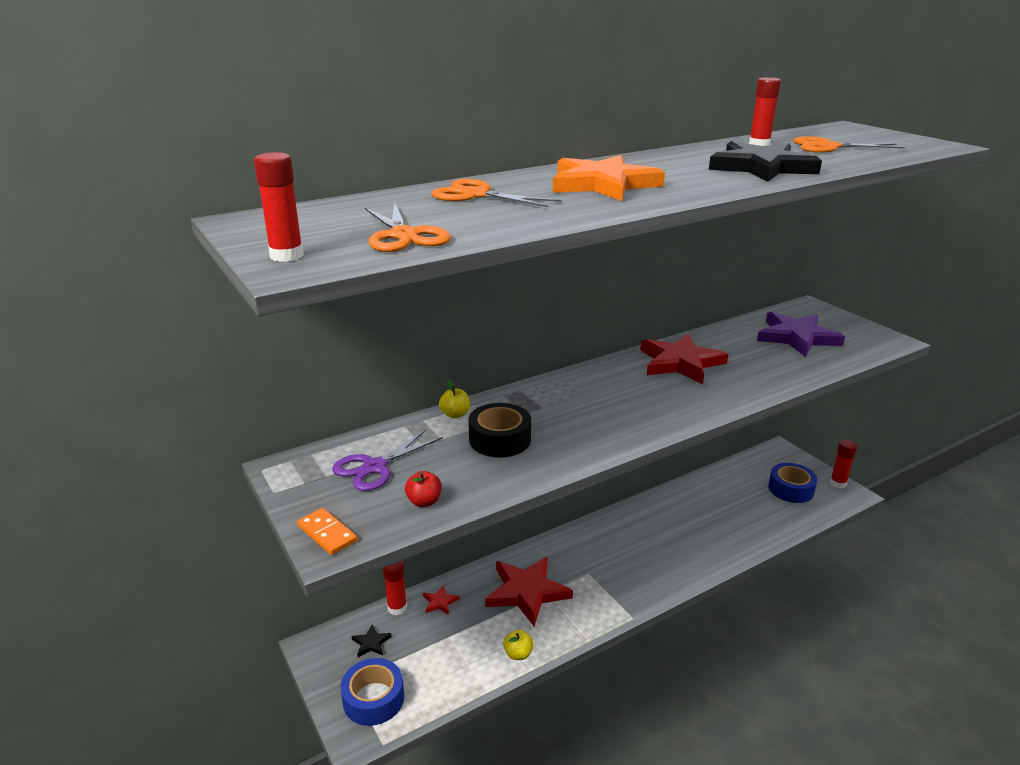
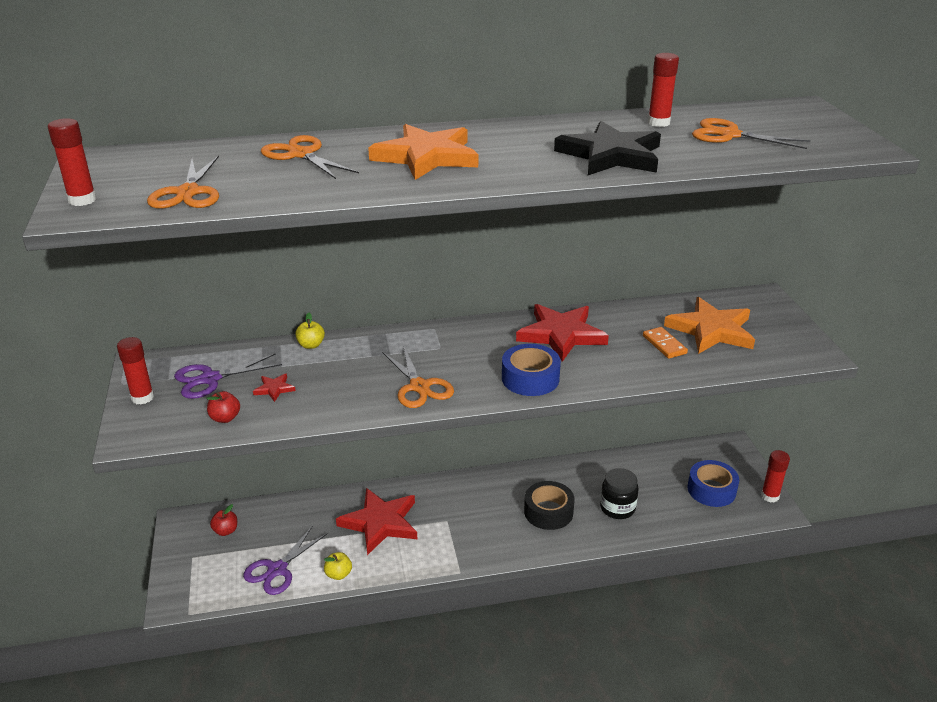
camera: 20 degrees right, 5 degrees up
orange domino [297,508,357,555] -> orange domino moved to [643,327,688,359]
blue tape [340,658,404,726] -> blue tape moved to [502,344,561,396]
black star [352,625,392,657] -> red apple [210,504,237,536]
red glue stick [383,560,407,615] -> red glue stick moved to [117,337,154,404]
red star [423,585,460,615] -> red star moved to [253,374,296,402]
black tape [468,403,531,457] -> black tape moved to [524,481,575,530]
purple star [757,312,845,357] -> orange star [664,297,755,354]
none -> purple scissors [243,525,328,595]
none -> orange scissors [383,345,454,408]
none -> black jar [600,468,639,519]

